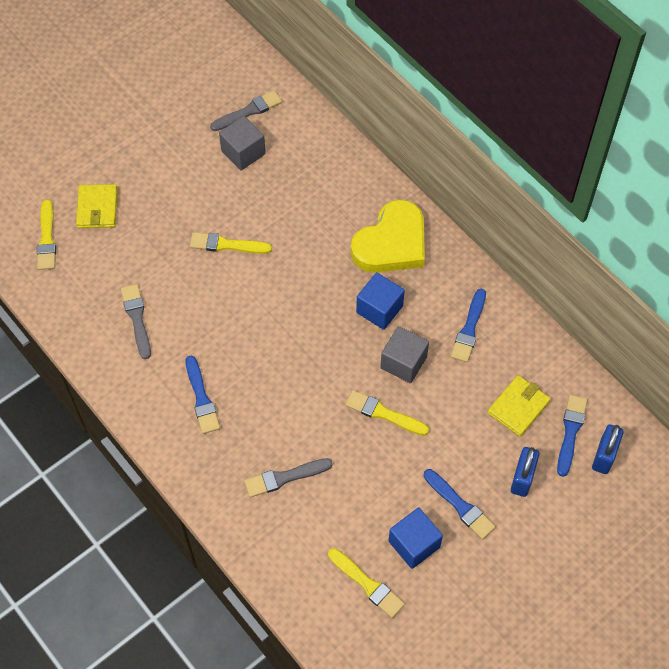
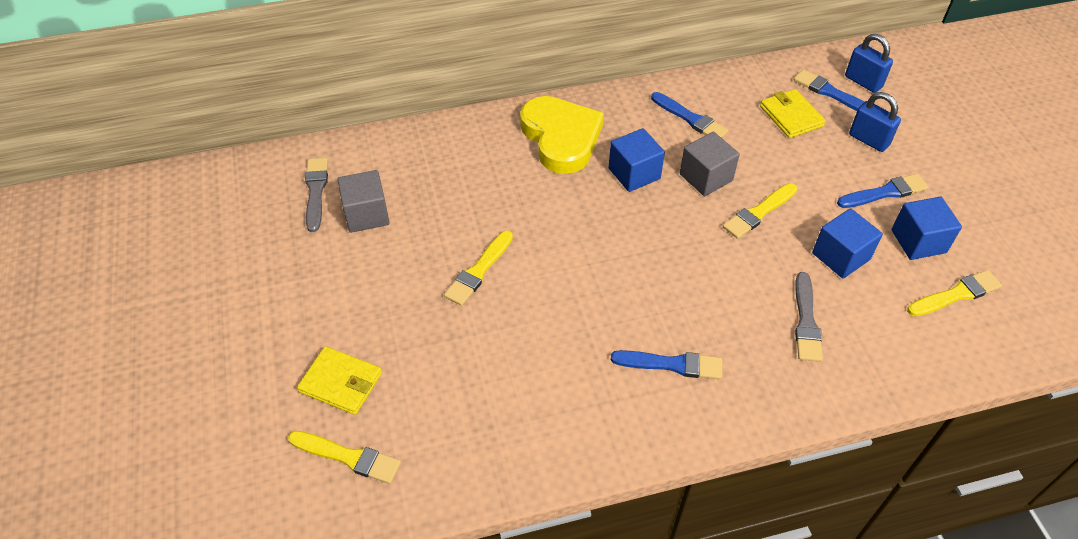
camera: 65 degrees left, 10 degrees down
grey brush [121,284,151,359] -> none
none -> blue cube [812,208,883,278]

